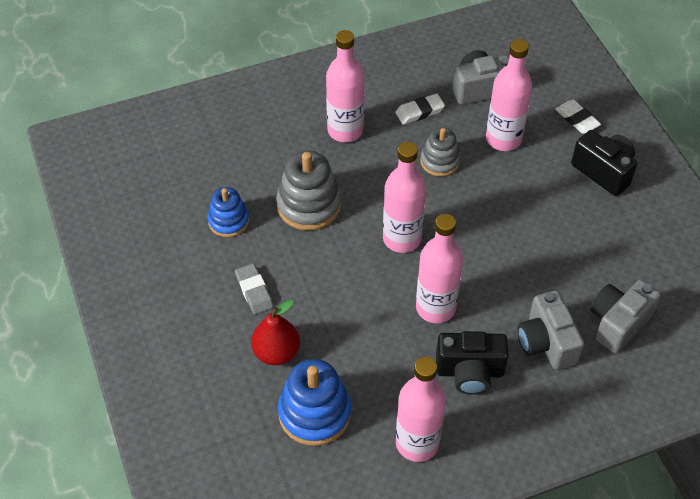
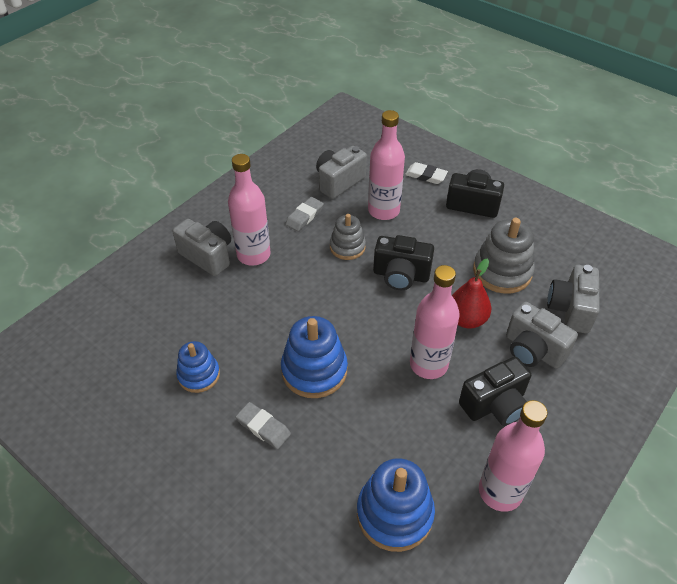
camera: 30 degrees left, 5 degrees down
red pear [251,300,300,365] -> red pear moved to [452,259,491,329]
grey stacking toy [276,151,341,231] -> grey stacking toy moved to [473,218,535,294]
pink bottle [383,142,426,253] -> none
white eraser [395,94,445,125] -> grey eraser [285,197,324,231]
none -> grey camera [172,219,231,276]
none -> blue stacking toy [281,316,348,398]
none -> black camera [373,235,434,290]

